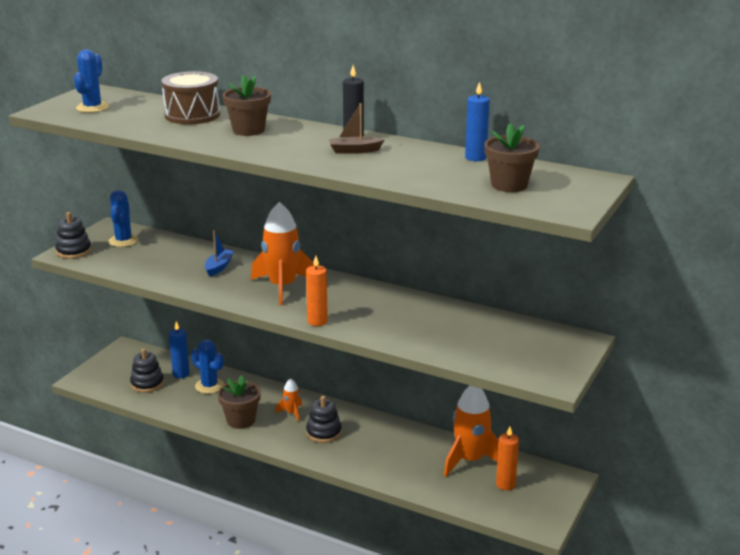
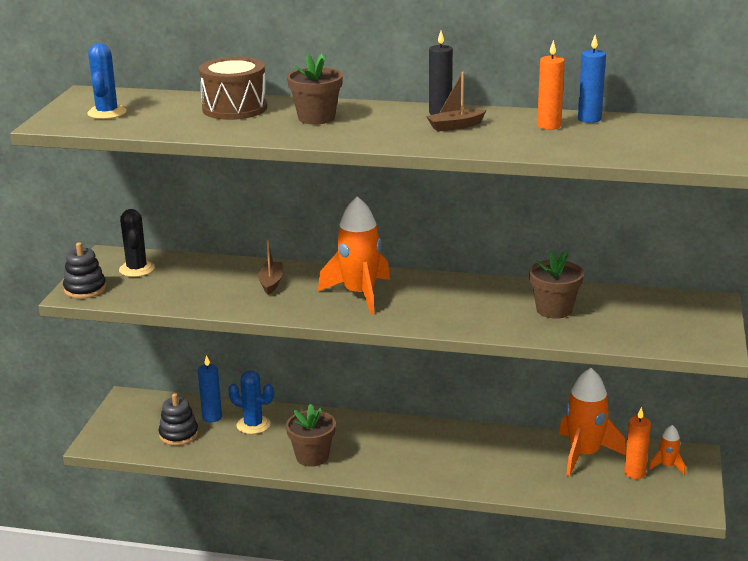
camera: 15 degrees left, 0 degrees up
blue cactus [108,190,139,247] -> black cactus [119,209,155,277]
blue boat [205,230,234,277] -> brown boat [258,240,283,295]
orange rocket [275,378,302,422] -> orange rocket moved to [649,425,685,475]
orange candle [306,256,328,326] -> orange candle moved to [537,40,565,130]
black stacking toy [306,396,342,443] -> none
brown flower pot [484,123,540,192] -> brown flower pot moved to [529,250,584,319]

